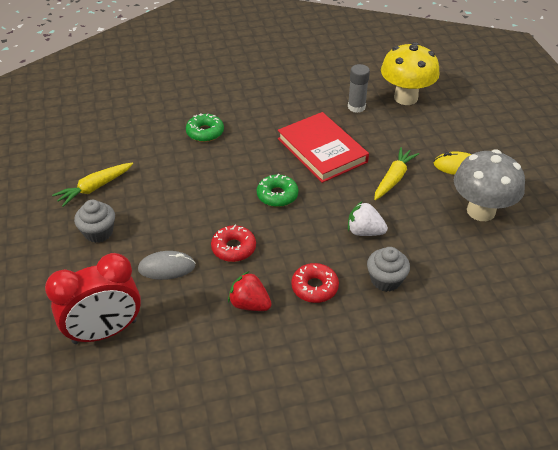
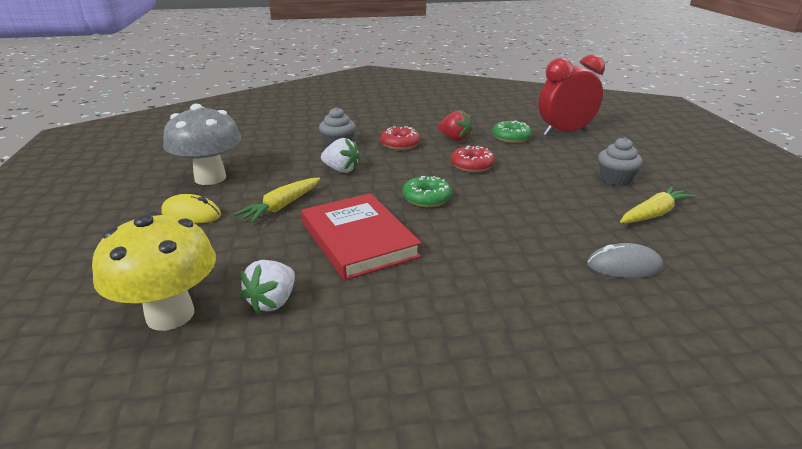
camera: 175 degrees left, 15 degrees down
grey mouse [138,251,195,280] -> grey mouse moved to [587,243,663,278]
green donut [186,113,224,142] -> green donut moved to [492,120,532,143]
grey glue stick [348,64,370,113] -> white strawberry [240,260,295,313]

